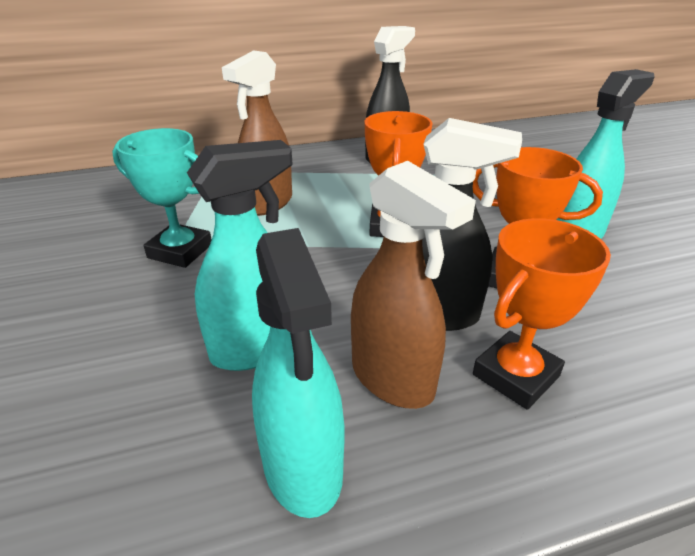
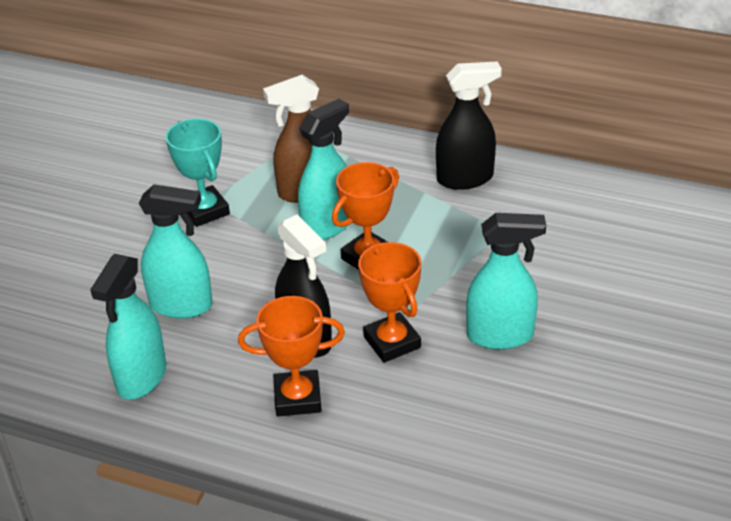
camera: 40 degrees right, 5 degrees up
brown spray bottle [351,161,476,409] -> none
none -> turquoise spray bottle [298,99,349,240]

